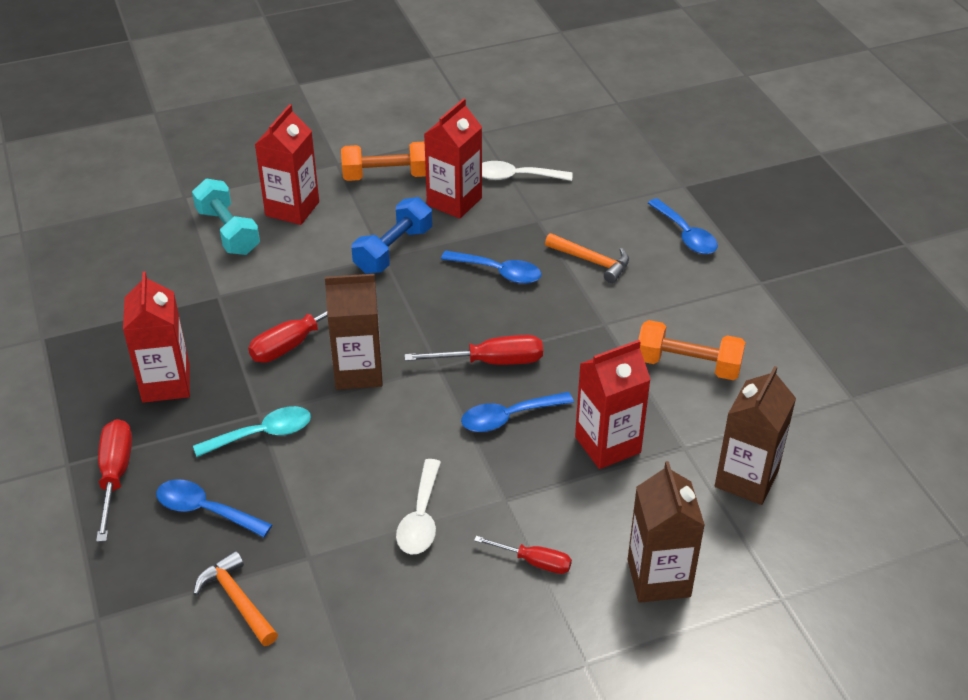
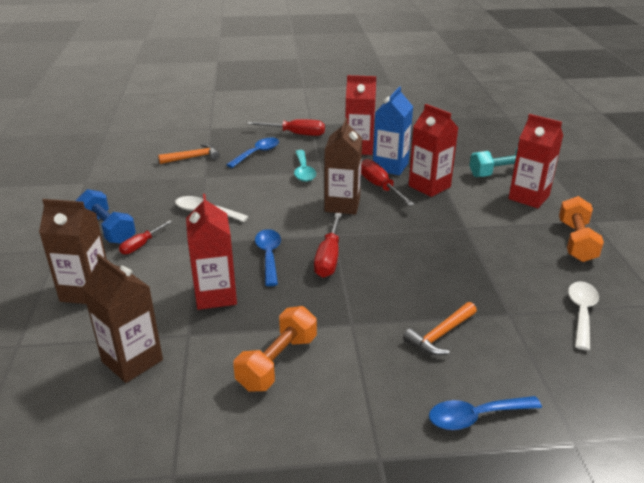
camera: 105 degrees right, 10 degrees down
blue dumbbell [352,197,432,274] -> blue dumbbell moved to [76,189,136,244]
red carton [424,98,482,219] -> red carton moved to [409,104,458,197]
blue spoon [441,251,541,284] -> none
none -> blue carton [373,86,413,175]

